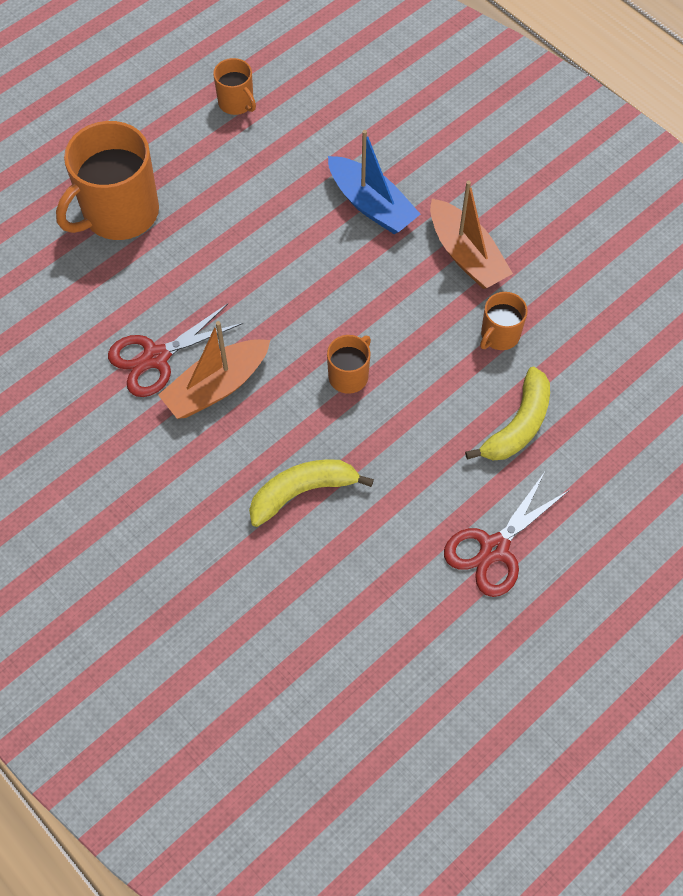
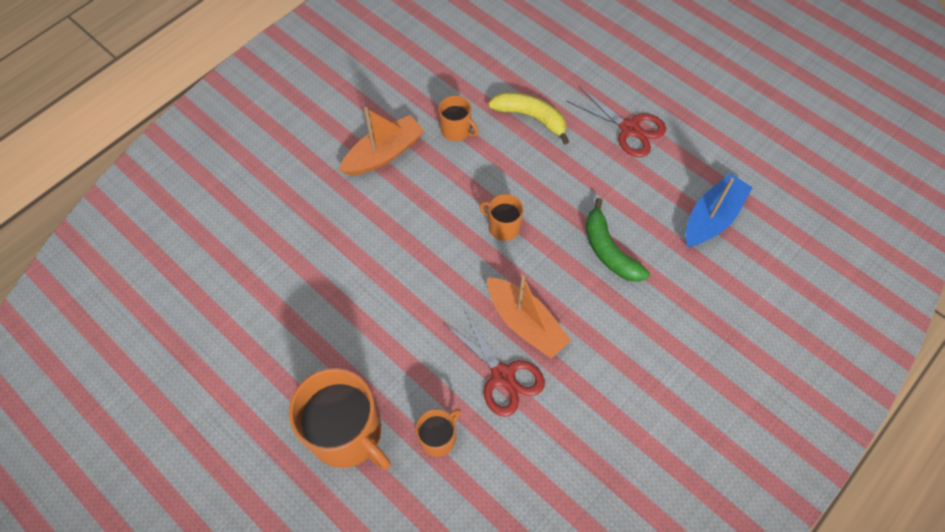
camera: 95 degrees left, 0 degrees up
orange mug [213,58,256,115] -> orange mug moved to [416,409,461,457]
yellow banana [249,459,374,527] -> green banana [586,198,650,282]
blue boat [328,130,420,234] -> blue boat moved to [685,173,753,247]

